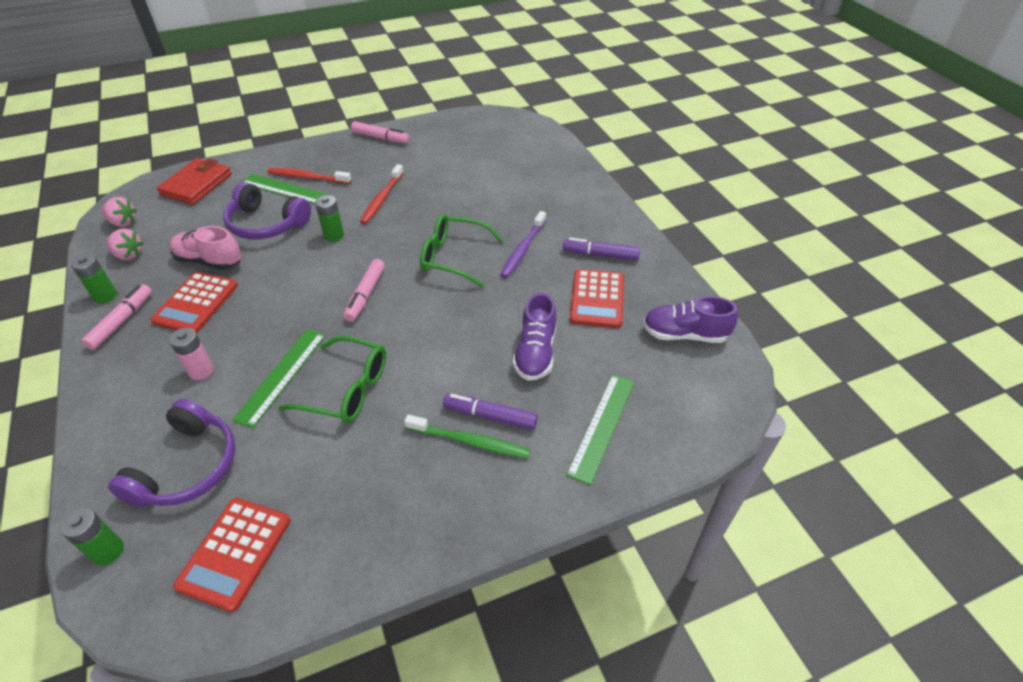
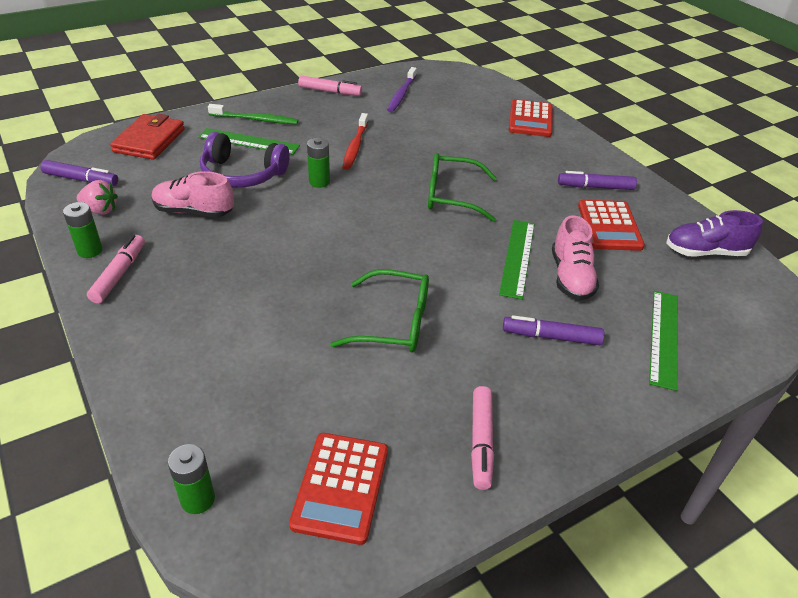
camera: 10 degrees left, 5 degrees down
pink strawberry [101,197,137,227] -> purple marker [40,160,118,186]
purple headphones [108,399,236,508] -> none
red calculator [150,272,238,334] -> red calculator moved to [509,99,552,137]
pink battery [169,328,214,380] -> none
green ruler [232,329,326,428] -> green ruler moved to [499,220,535,300]
red toothbrush [267,168,351,184] -> none
pink marker [343,259,385,322] -> pink marker moved to [471,386,494,490]
green toothbrush [404,415,530,459] -> green toothbrush moved to [208,104,298,124]
purple toothbrush [500,211,546,278] -> purple toothbrush moved to [387,67,417,112]
purple shoe [513,292,556,381] -> pink shoe [552,215,599,300]

